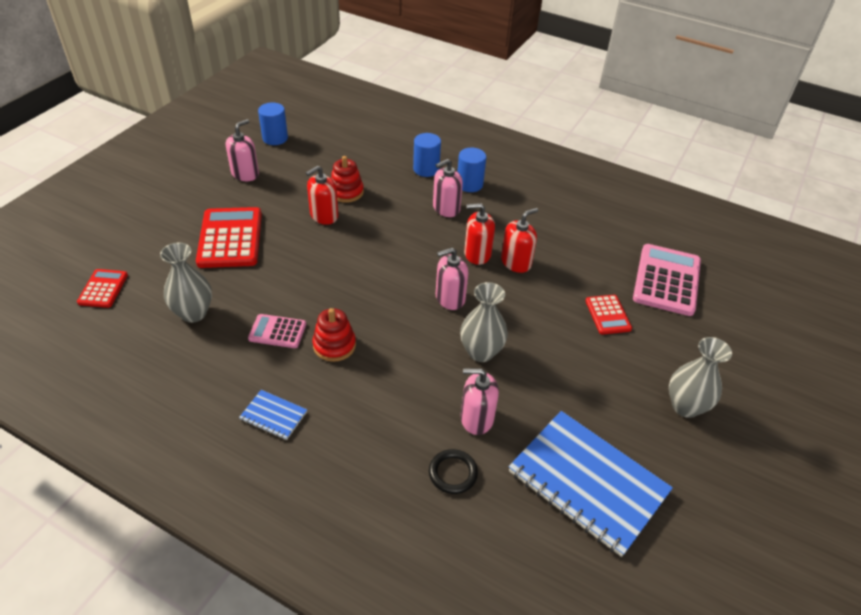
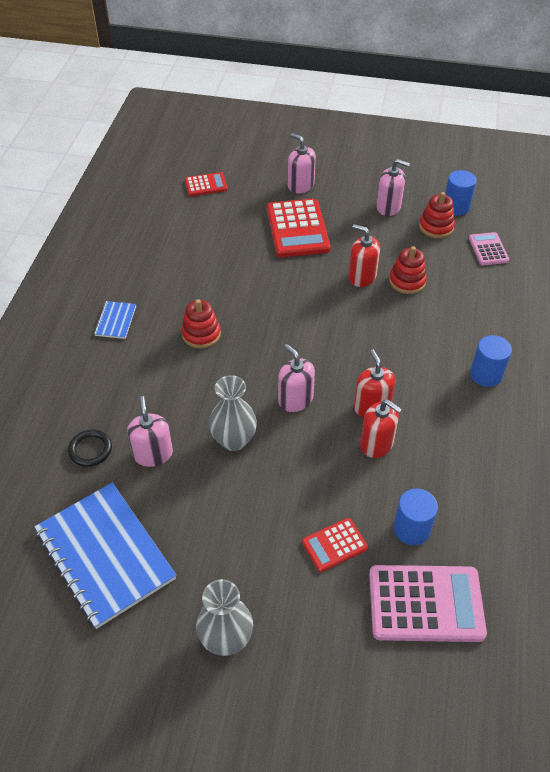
camera: 75 degrees right, 5 degrees up
grey vase [160,242,212,323] -> none
red calculator [196,207,262,268] -> red calculator turned 105 degrees clockwise [267,198,330,258]
pink calculator [248,314,306,348] -> pink calculator moved to [469,232,509,265]
blue cylinder [413,133,441,177] -> blue cylinder moved to [394,489,438,545]
pink soap dispenser [433,159,463,217] -> pink soap dispenser moved to [288,133,316,194]
blue notebook [509,411,673,557] -> blue notebook turned 60 degrees counterclockwise [34,483,176,629]
none -> red stacking toy [419,192,455,238]

